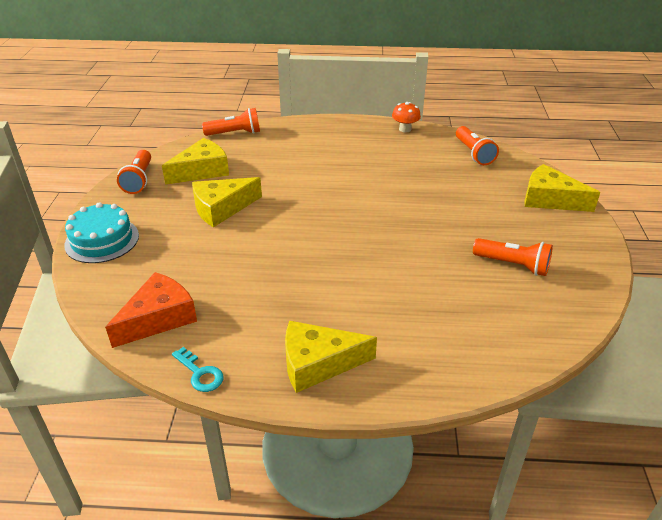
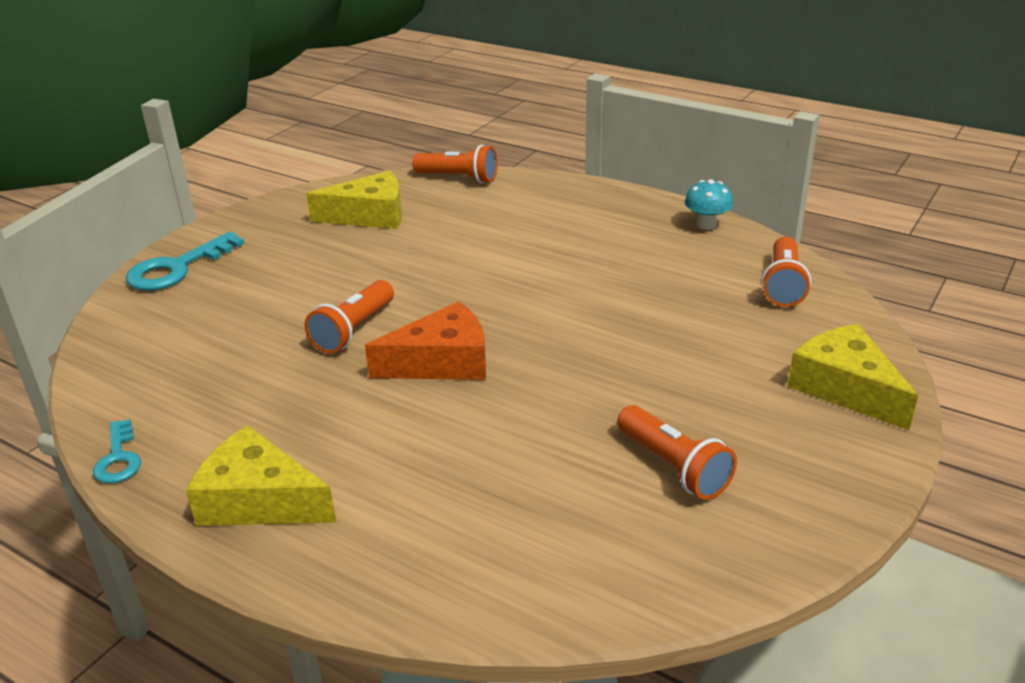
camera: 30 degrees right, 5 degrees down
turquoise cake [64,202,139,263] -> turquoise key [126,232,244,291]
orange cheese [105,272,197,348] -> orange cheese moved to [365,301,486,380]
orange flashlight [117,150,151,194] -> orange flashlight moved to [305,280,394,354]
yellow cheese [192,177,262,227] -> none
orange mushroom [392,102,421,132] -> turquoise mushroom [685,179,733,230]

